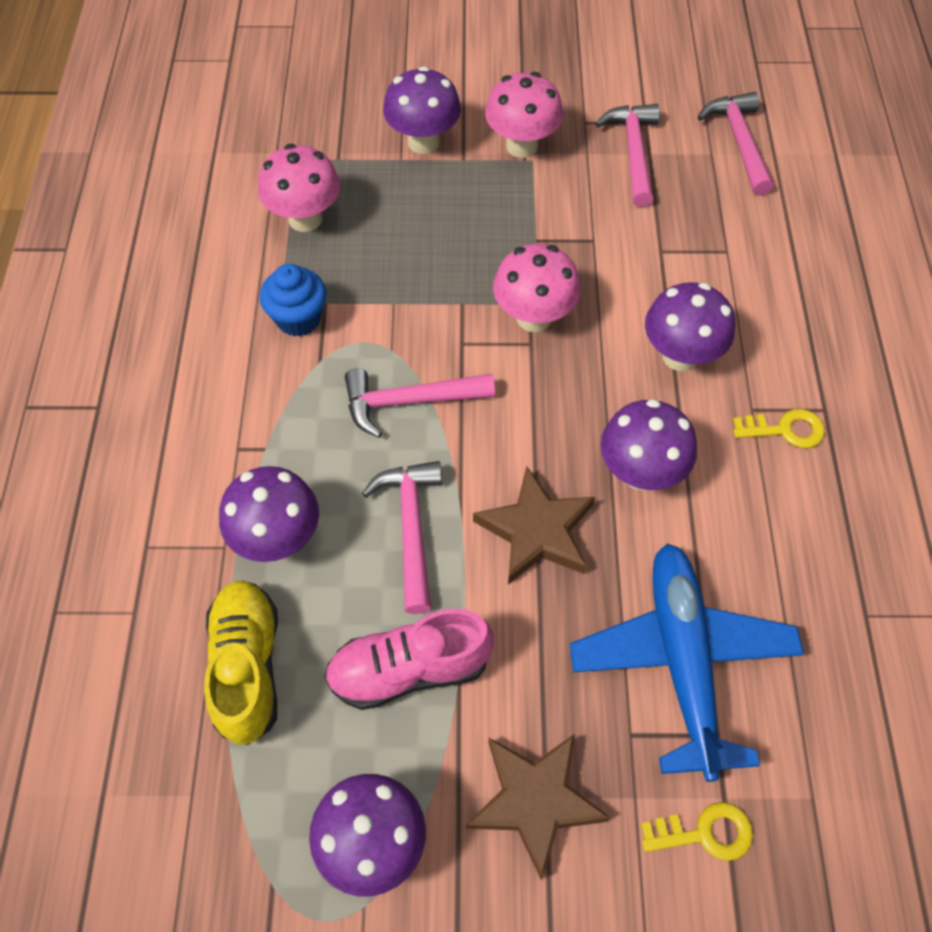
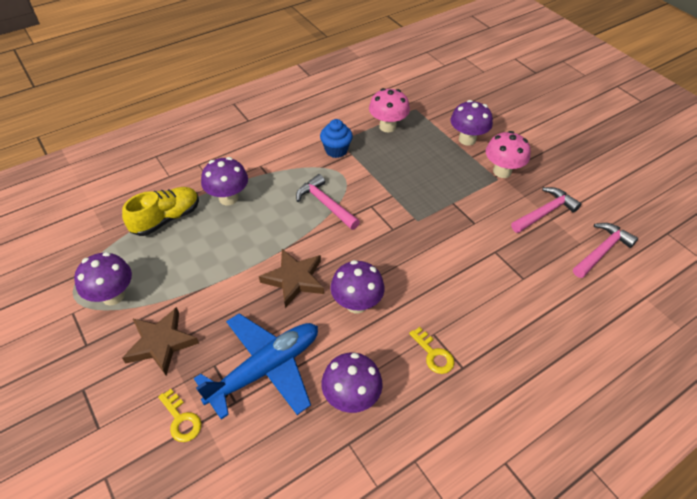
camera: 55 degrees right, 10 degrees down
pink shoe [324,609,494,710] -> none
pink hammer [362,461,442,614] -> none
pink mushroom [493,244,581,332] -> none
purple mushroom [645,282,735,371] -> purple mushroom moved to [322,353,383,413]

